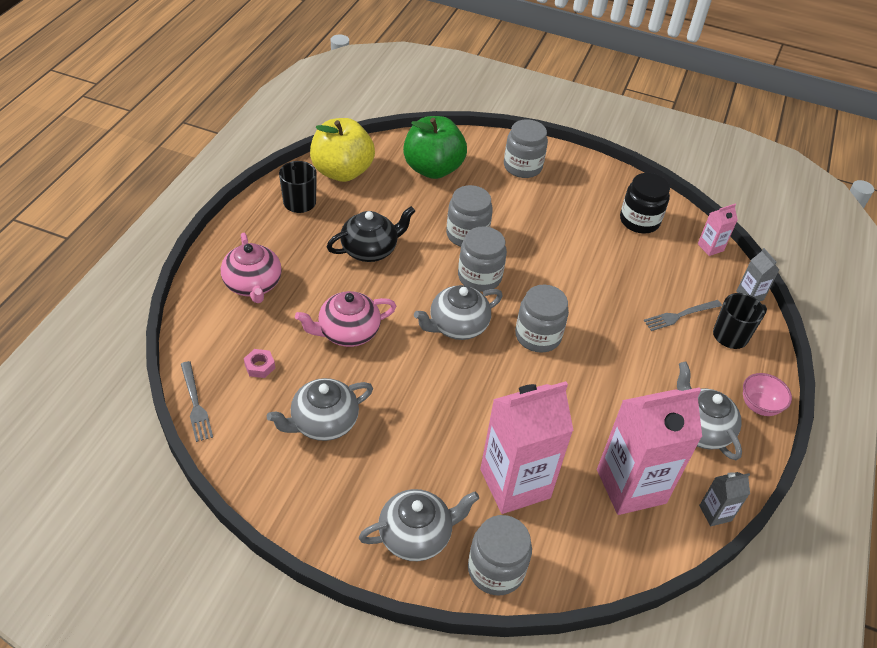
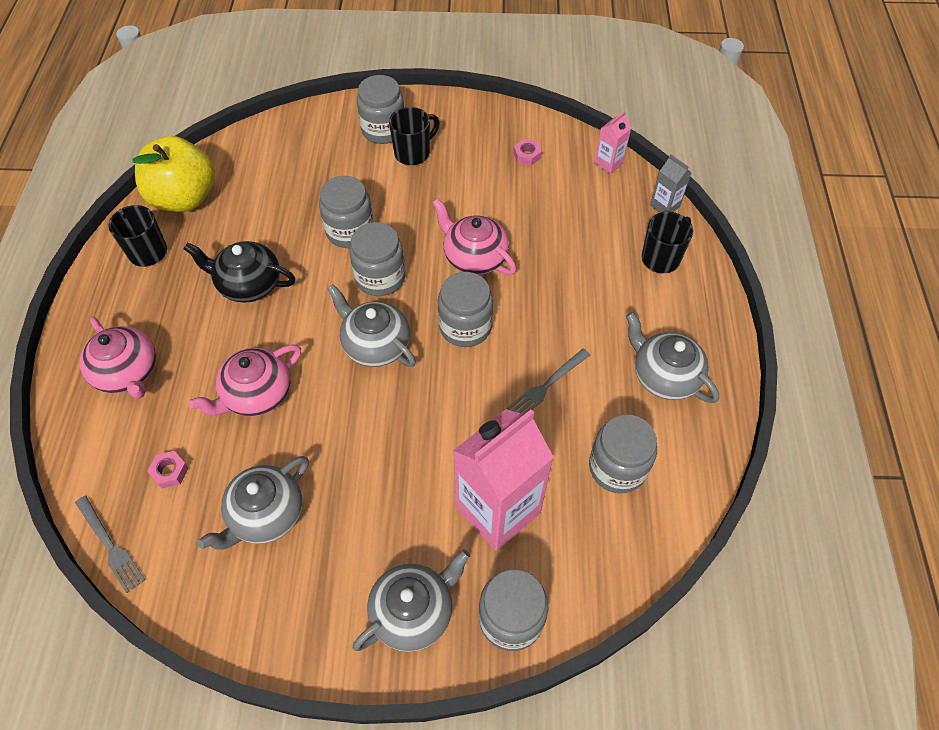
camera: 15 degrees left, 10 degrees up
black teapot [327,206,415,262] -> black teapot turned 120 degrees counterclockwise [184,241,295,303]
green apple [403,116,467,179] -> none
grey teapot [414,285,503,340] -> grey teapot turned 90 degrees clockwise [327,284,416,367]
pink carton [597,387,702,515] -> grey jar [589,414,657,494]
black jar [620,173,670,234] -> pink nut [513,139,542,166]
grey fork [643,300,722,331] -> grey fork moved to [507,348,590,414]
grey carton [699,472,750,526] -> none
pink bowl [743,373,792,416] -> none
none -> black mug [389,107,440,165]
none -> pink teapot [432,198,516,275]

